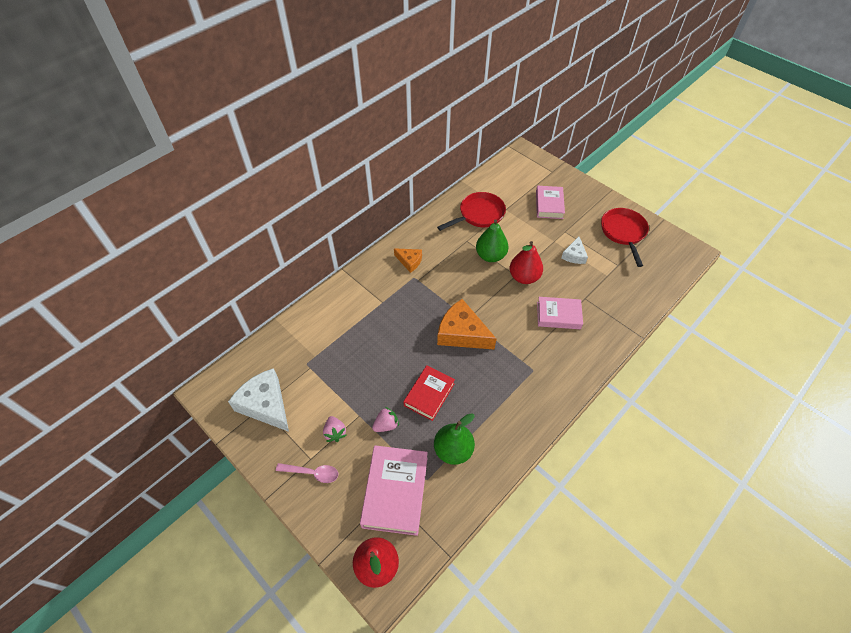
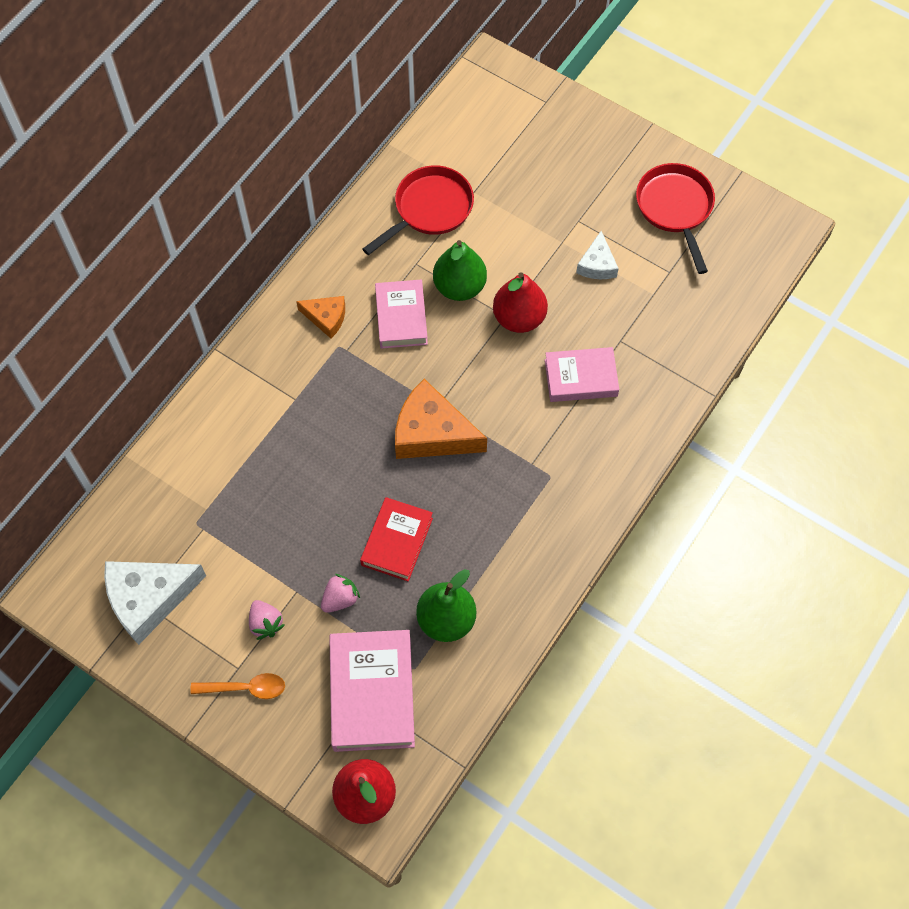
camera: 10 degrees left, 10 degrees up
white cheese [228,368,289,432] -> white cheese turned 60 degrees counterclockwise [104,561,206,645]
pink spoon [276,463,338,483] -> orange spoon [190,673,285,699]
pink book [536,186,565,219] -> pink book moved to [375,279,428,349]

